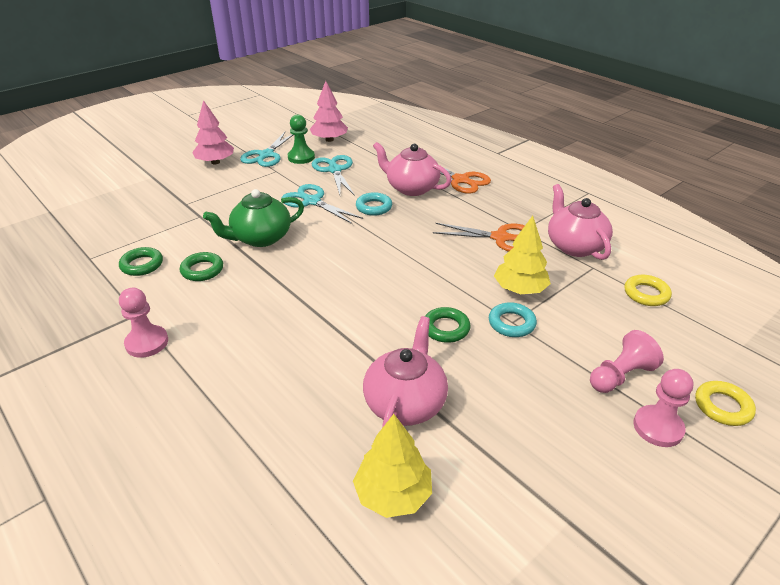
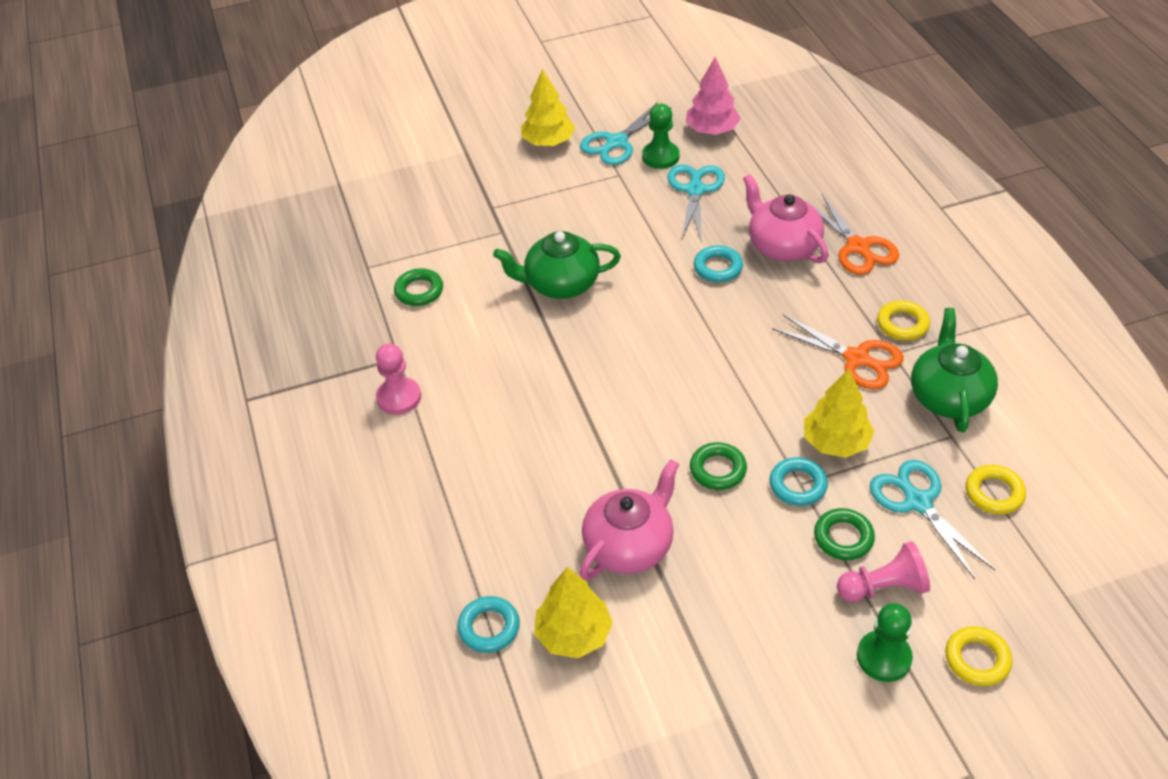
camera: 25 degrees right, 10 degrees up
green ring [180,252,223,281] -> green ring moved to [814,508,875,560]
pink tree [192,100,234,164] -> yellow tree [521,69,575,146]
turquoise scissors [282,184,363,224] -> turquoise scissors moved to [870,460,995,580]
pink teapot [548,184,613,260] -> green teapot [911,308,998,433]
pink pawn [633,369,693,447] -> green pawn [857,603,913,682]
none -> turquoise ring [457,596,520,653]
none -> yellow ring [877,300,930,341]

